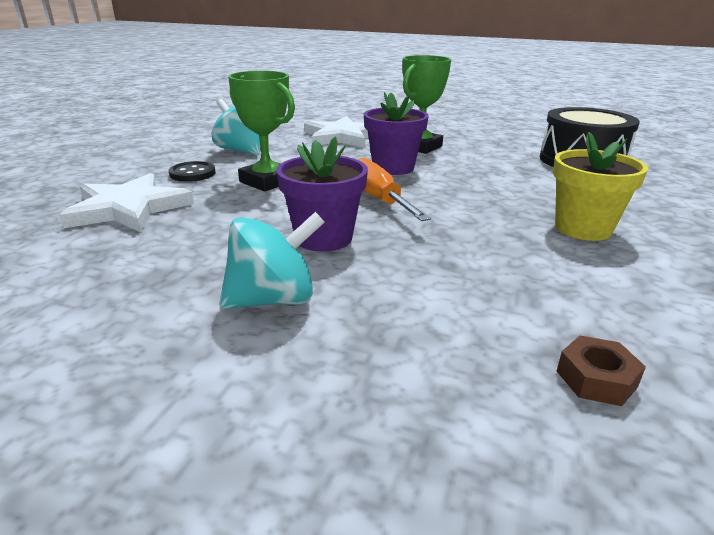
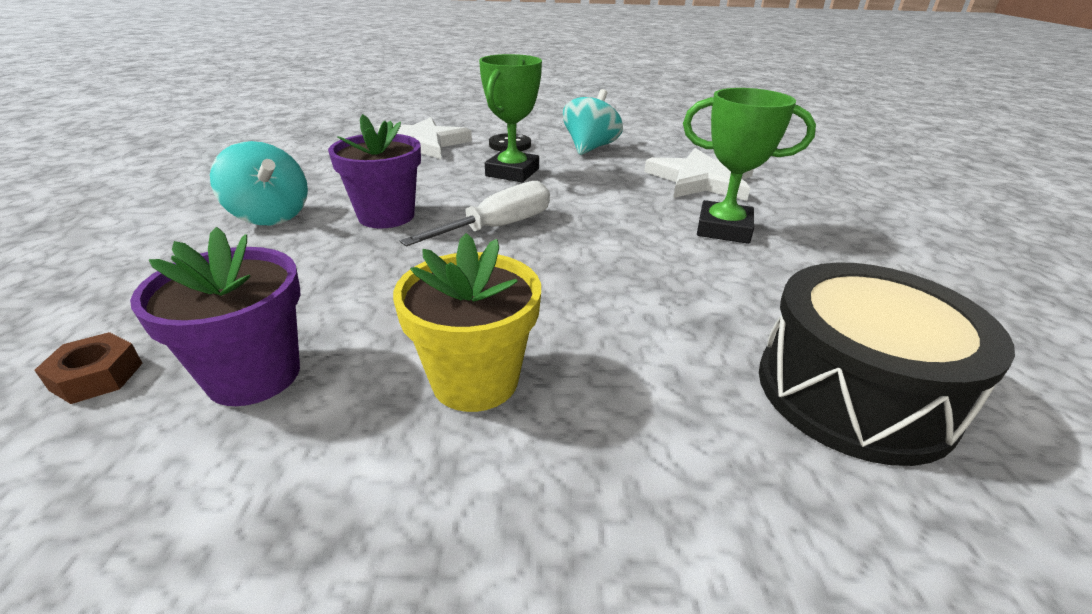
camera: 70 degrees right, 5 degrees up
orange screwdriver [358,158,431,221] -> white screwdriver [400,181,550,247]
purple flower pot [364,92,429,175] -> purple flower pot moved to [130,227,300,406]

